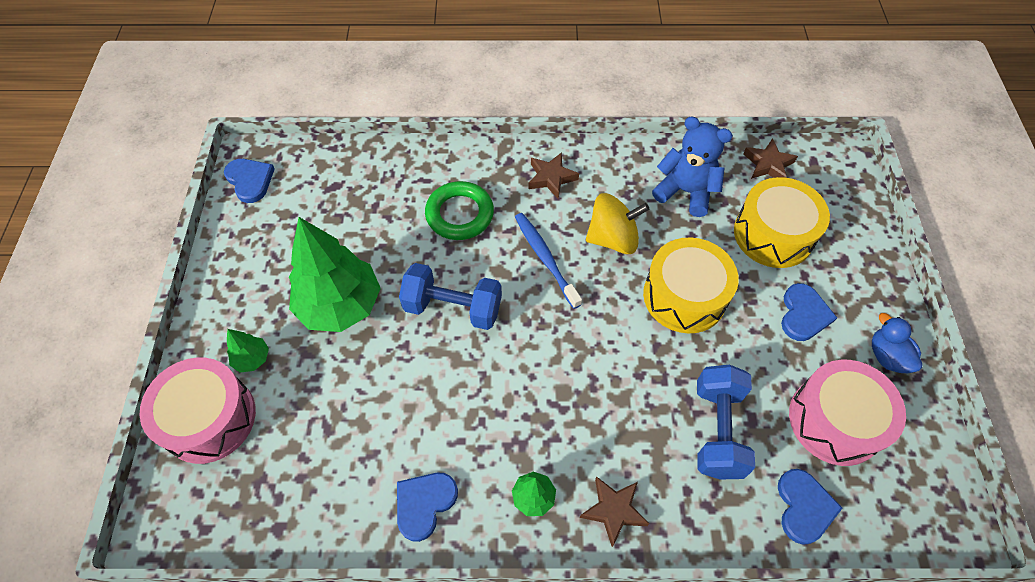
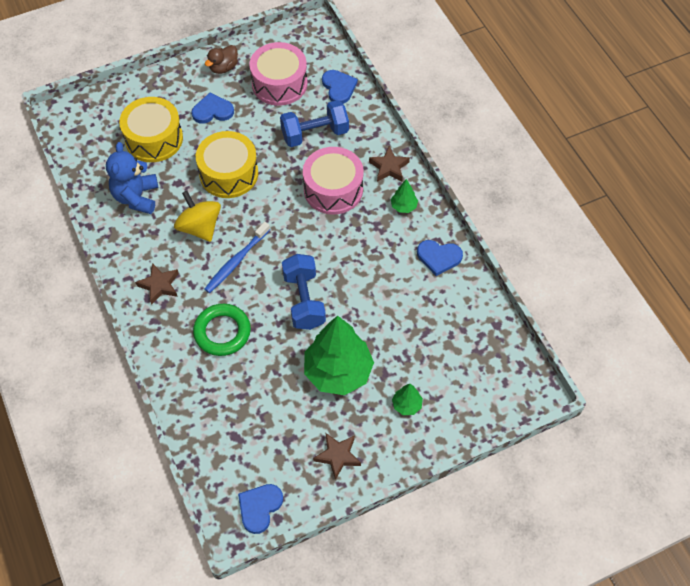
camera: 115 degrees left, 0 degrees up
pink drum [139,358,256,464] -> pink drum moved to [303,147,364,215]
brown star [743,138,798,179] -> brown star moved to [313,433,361,480]
blue heart [778,469,842,545] -> blue heart turned 90 degrees clockwise [322,70,358,104]
blue duck [872,313,922,373] -> brown duck [205,45,238,74]

